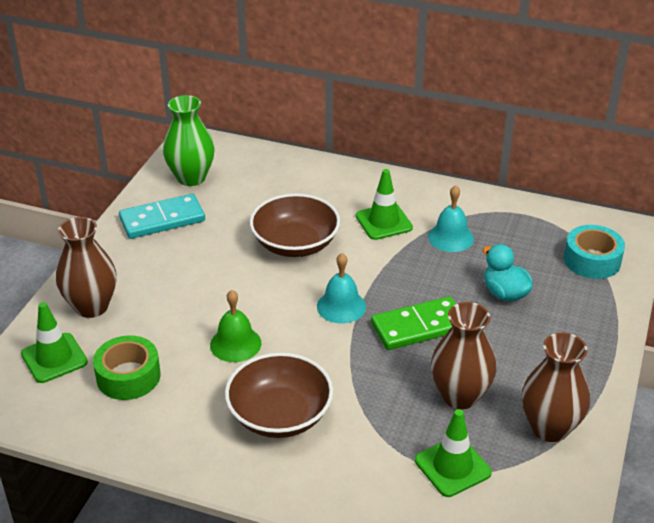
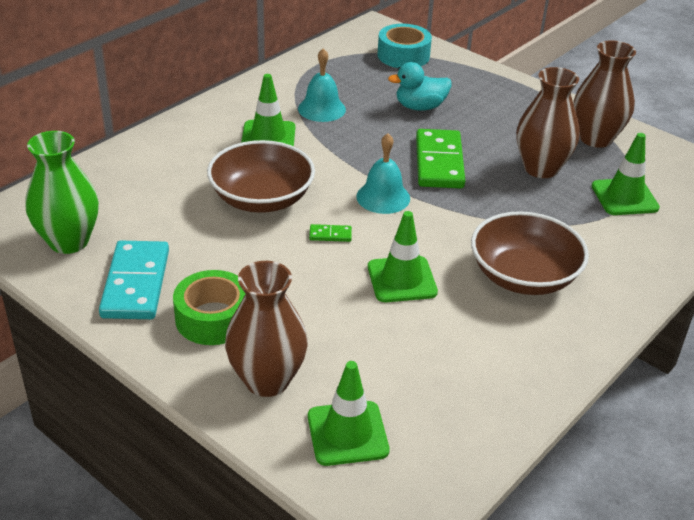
camera: 70 degrees left, 0 degrees up
green tape [93,335,161,400] -> green tape moved to [173,270,245,345]
green bell [210,290,261,362] -> green traffic cone [368,211,438,302]
none -> green domino [309,224,352,242]

